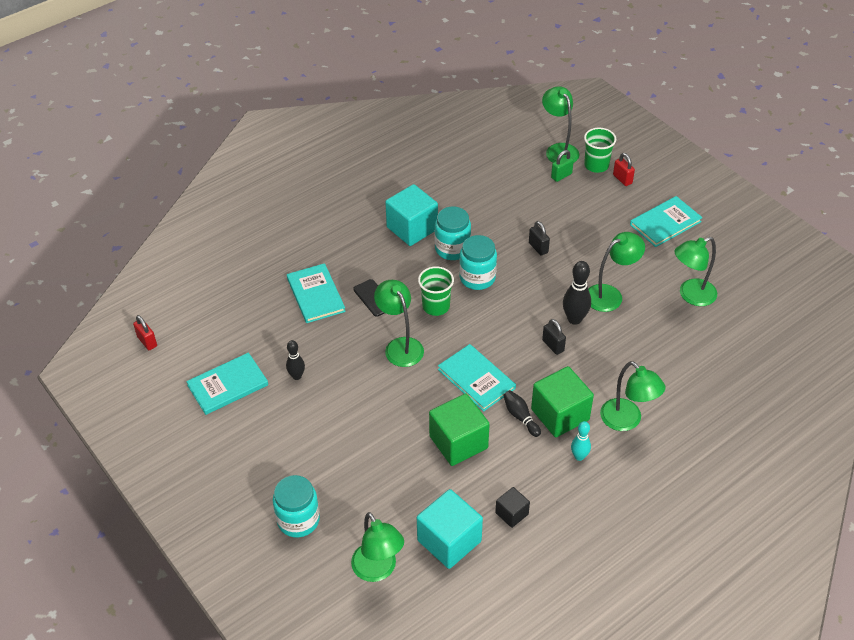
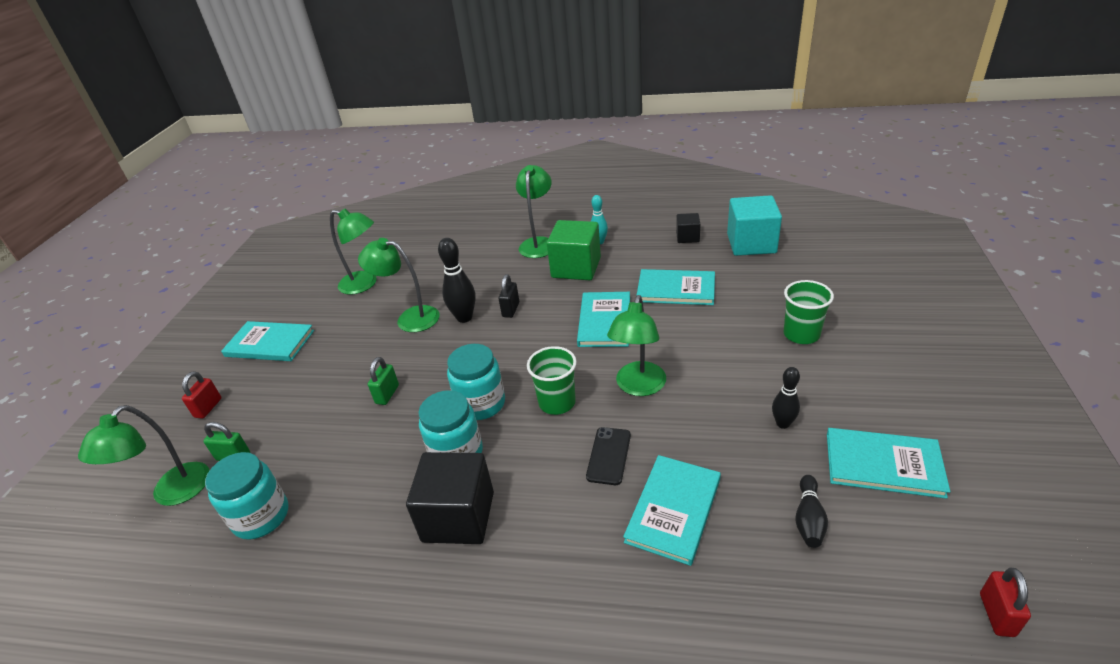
camera: 130 degrees left, 10 degrees down
turquoise jar [273,475,320,538] -> turquoise jar moved to [205,452,288,540]
green lamp [351,512,404,582] -> none
turquoise cube [385,184,438,246] -> black cube [406,452,494,544]
green cube [429,393,490,466] -> turquoise book [636,269,715,305]
black bowling pin [503,390,541,437] -> black bowling pin moved to [795,475,828,548]
black padlock [529,221,550,256] -> green padlock [368,357,399,405]
green cup [584,128,616,173] -> green cup moved to [783,280,834,344]

